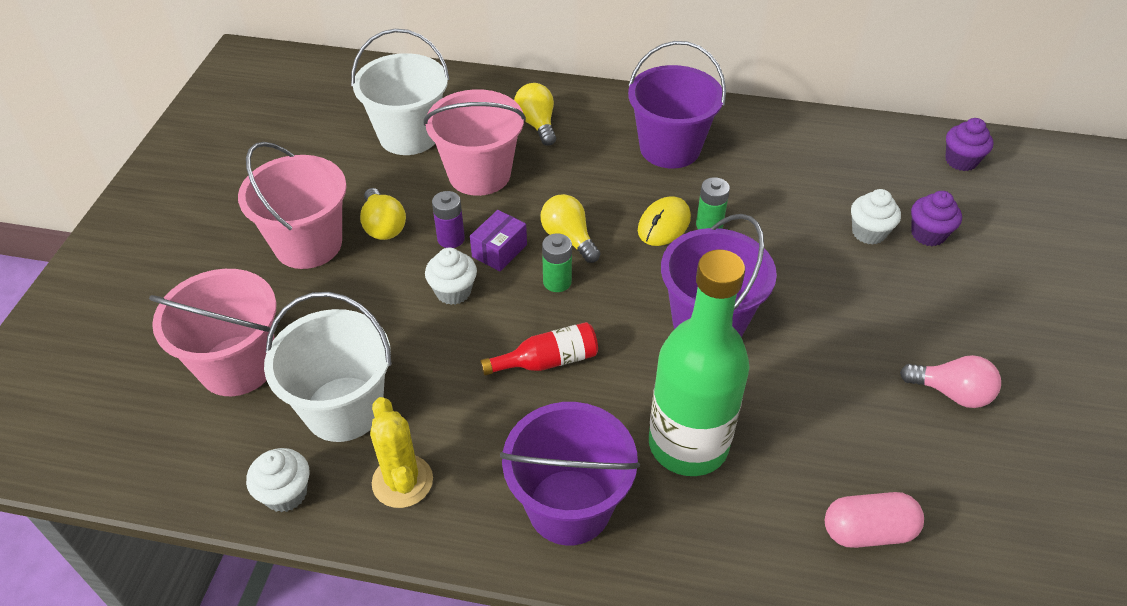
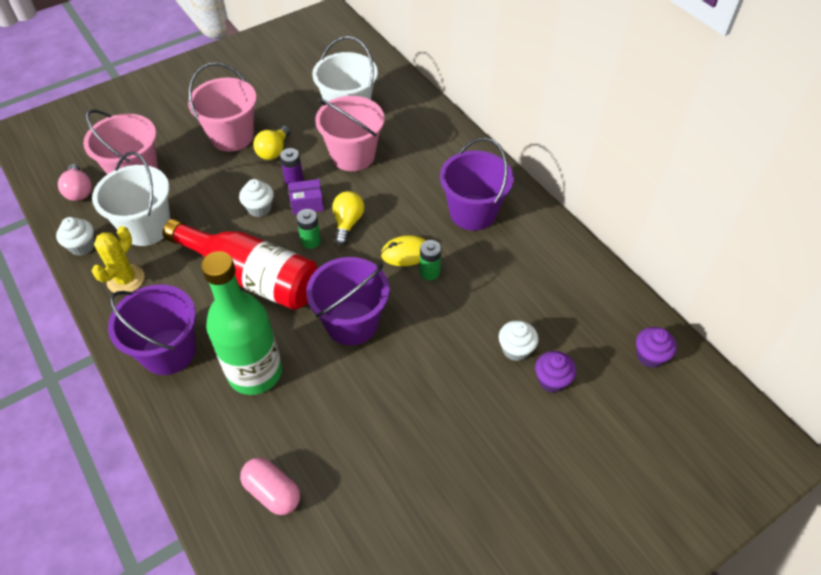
camera: 45 degrees right, 5 degrees up
red bottle [480,322,598,376] -> red bottle [162,219,318,310], size x2.13
yellow light bulb [514,83,556,146] -> none
pink light bulb [900,355,1001,408] -> pink light bulb moved to [58,164,92,201]

